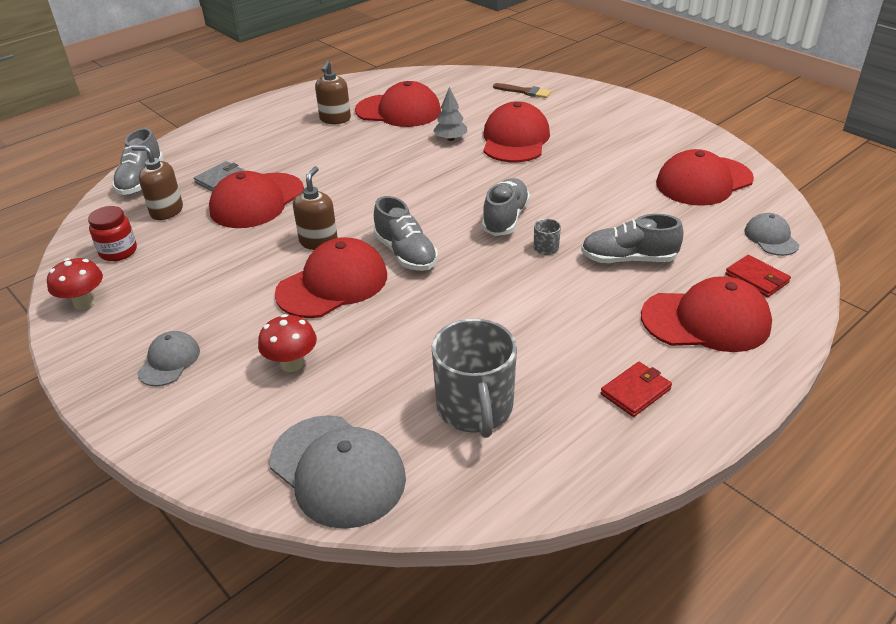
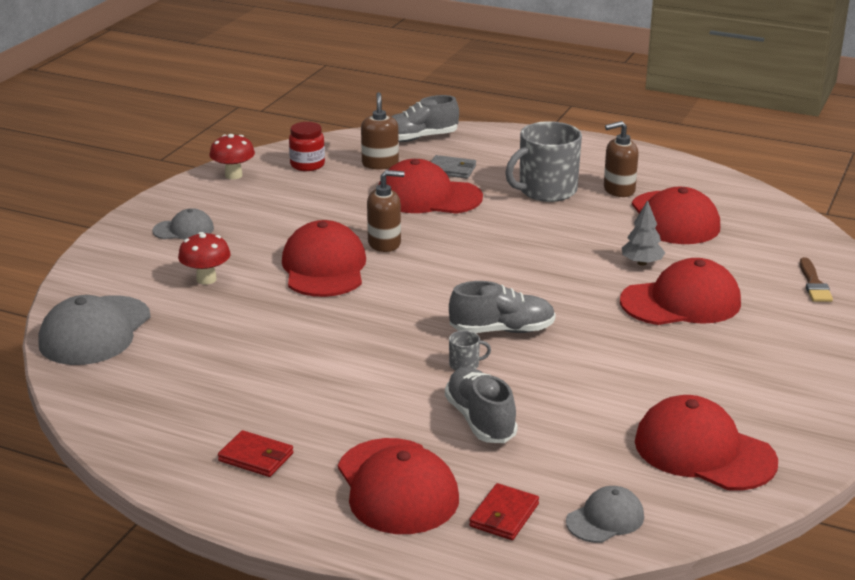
camera: 65 degrees right, 10 degrees down
red cap [275,237,387,318] -> red cap turned 120 degrees counterclockwise [282,220,366,297]
grey shoe [373,196,438,271] -> none
grey mug [432,318,517,438] -> grey mug moved to [505,121,582,202]

